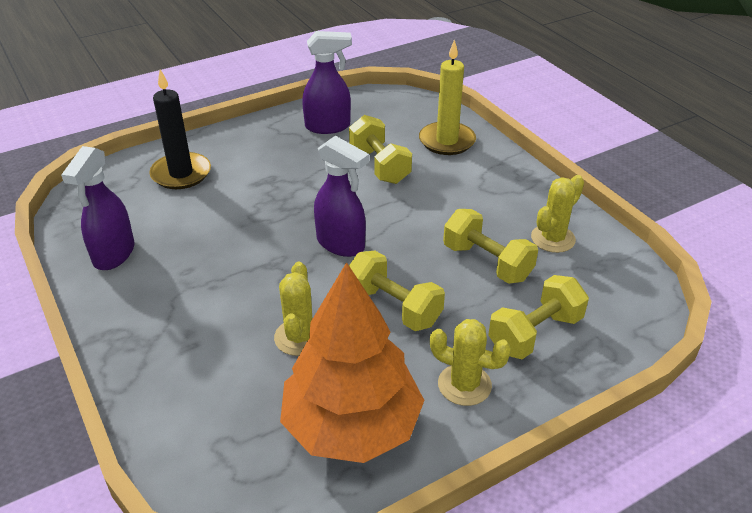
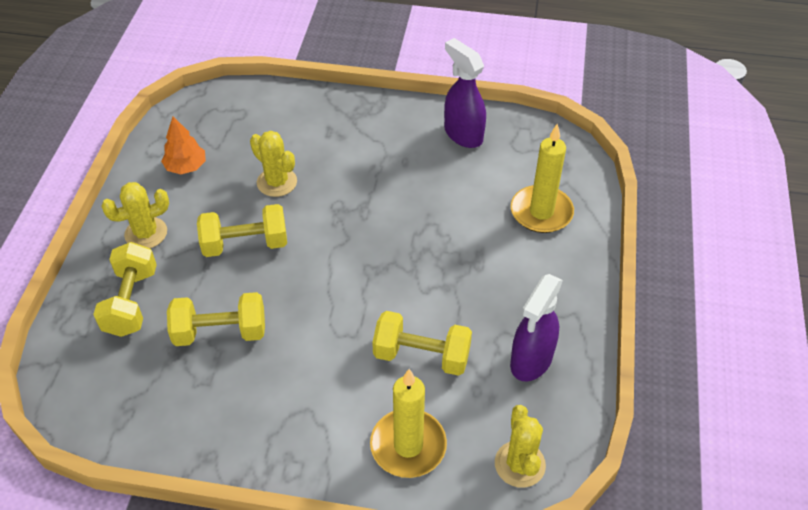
camera: 130 degrees right, 10 degrees up
black candle [149,69,211,189] -> yellow candle [511,124,574,233]
orange tree [280,262,425,463] -> orange tree [161,117,206,175], size x0.45
purple spray bottle [314,136,369,257] -> none
yellow cactus [531,175,584,253] -> yellow cactus moved to [495,405,546,488]

